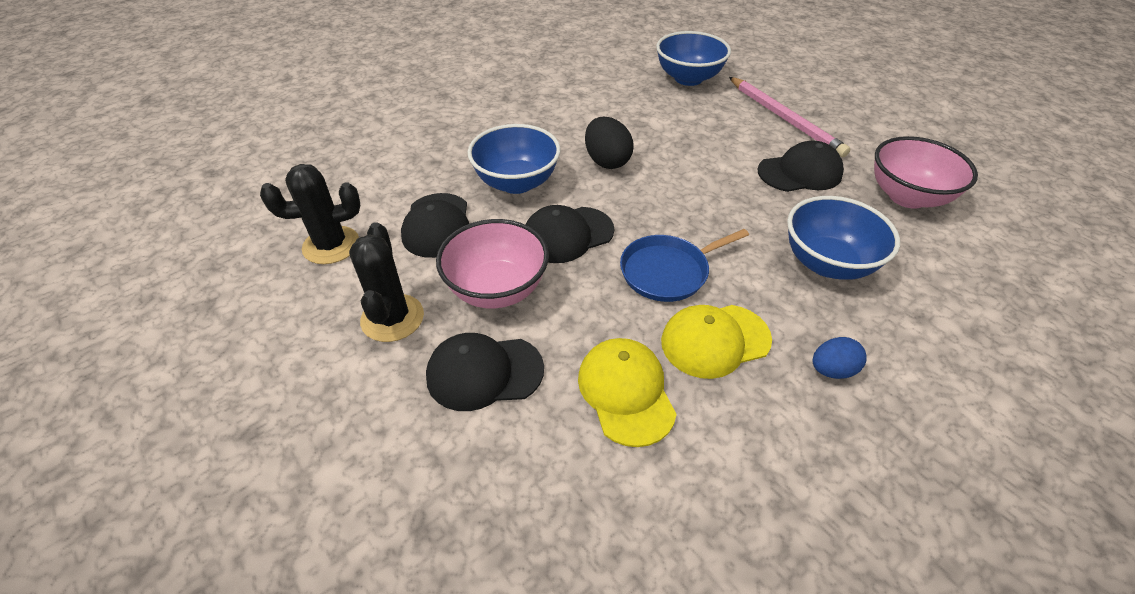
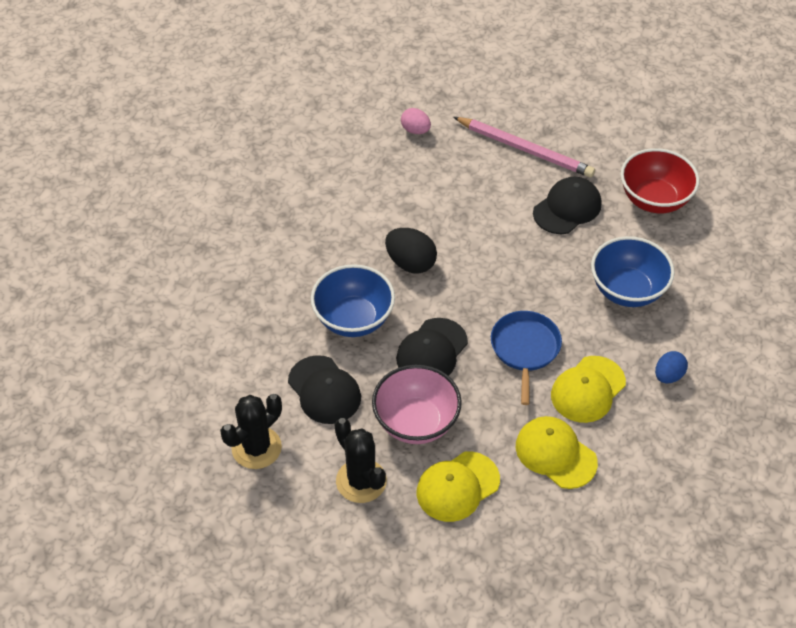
camera: 30 degrees left, 5 degrees up
black cap [426,333,544,411] -> yellow cap [417,451,500,522]
blue pan [620,229,749,302] -> blue pan turned 150 degrees clockwise [491,311,562,405]
blue bowl [656,31,731,86] -> pink egg [401,108,431,134]
pink bowl [874,136,978,209] -> red bowl [621,148,700,213]

